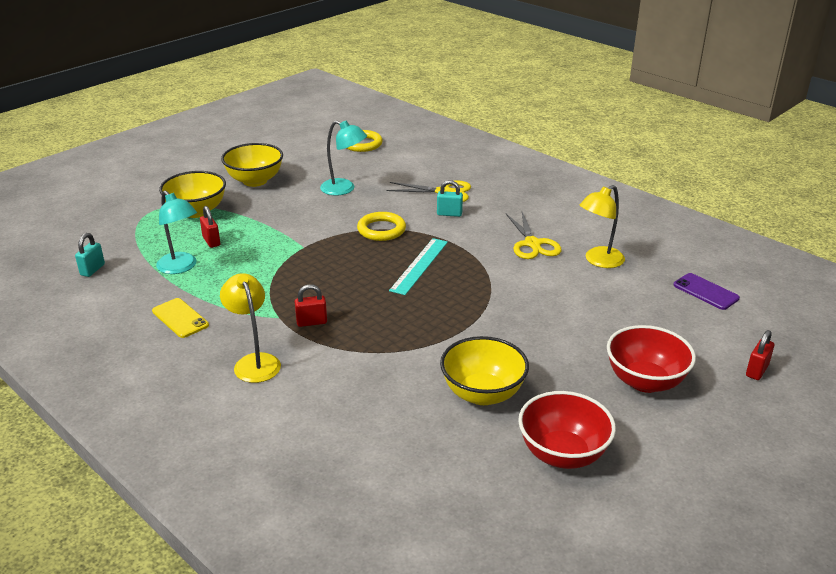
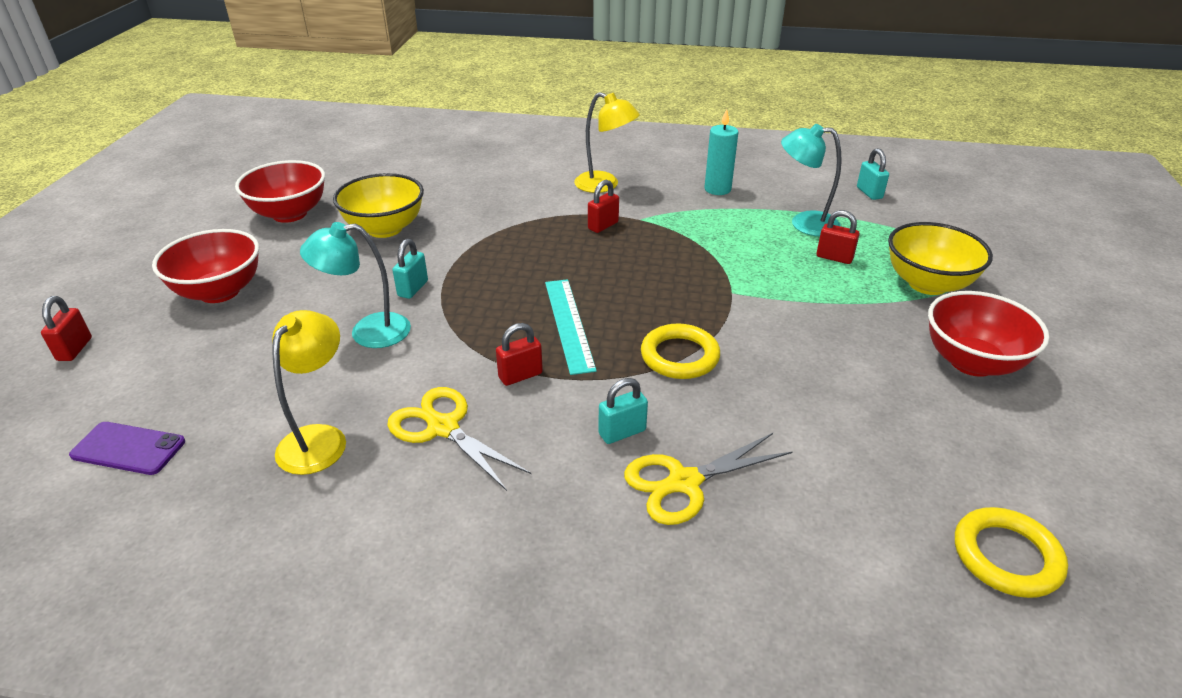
camera: 145 degrees right, 5 degrees up
yellow phone [152,298,209,338] -> turquoise candle [704,109,738,195]
yellow bowl [221,143,283,187] -> red bowl [928,291,1050,377]
turquoise lamp [320,120,367,195] -> turquoise lamp moved to [300,222,411,348]
none -> turquoise padlock [393,239,428,299]
none -> red padlock [496,323,543,386]

